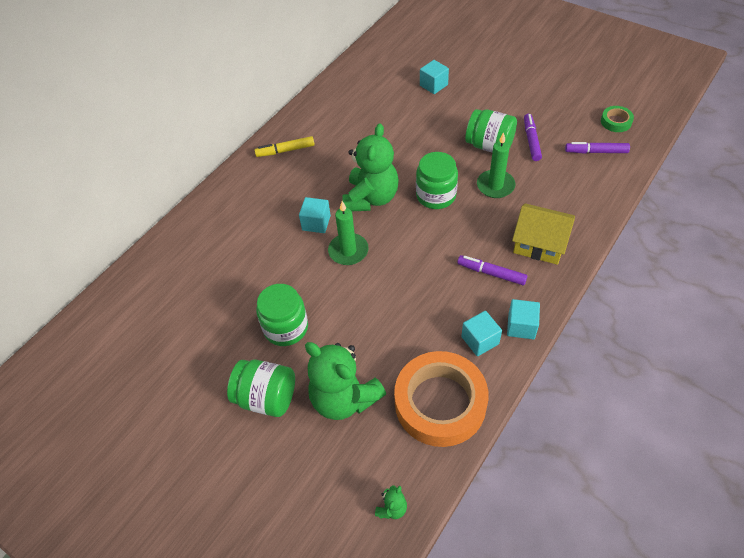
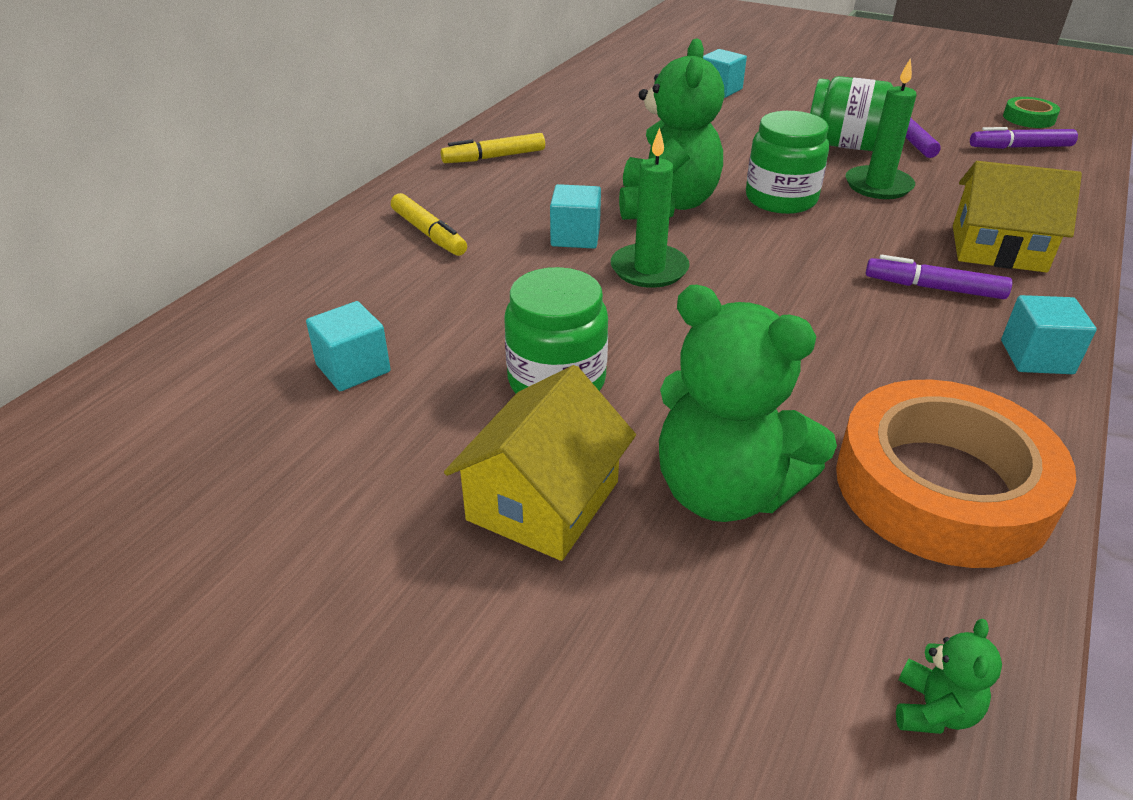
camera: 10 degrees left, 15 degrees down
green jar [227,359,295,417] -> yellow house [444,365,636,561]
turquoise cube [461,311,502,356] -> turquoise cube moved to [306,301,391,391]
none -> yellow marker [391,193,467,256]

